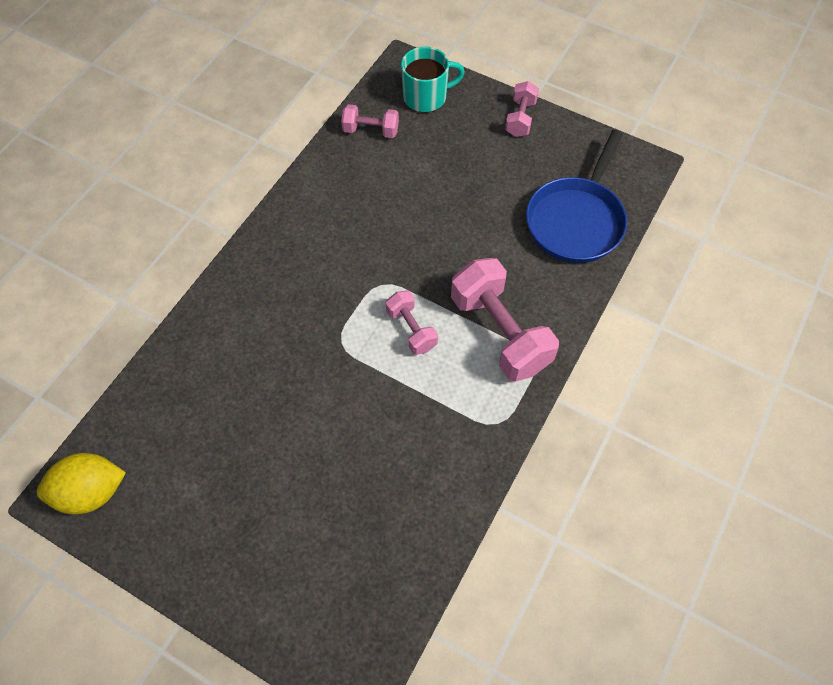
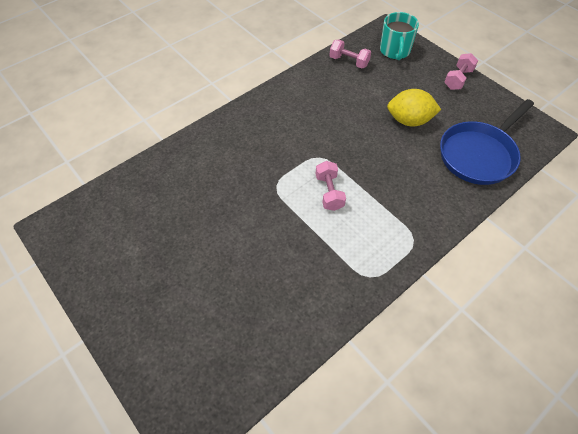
camera: 20 degrees right, 5 degrees down
yellow lemon [37,453,126,514] -> yellow lemon moved to [387,89,441,127]
turquoise mug [401,47,465,112] -> turquoise mug turned 90 degrees clockwise [380,12,419,60]
pink dumbbell [451,258,559,381] -> none

